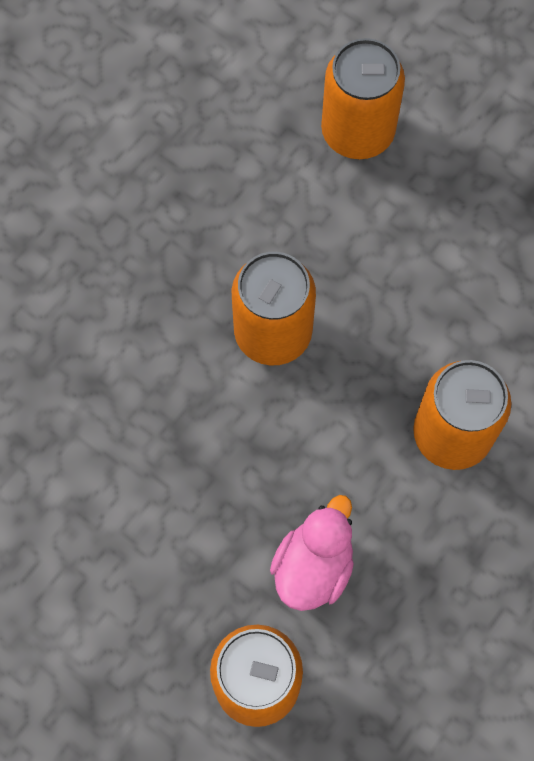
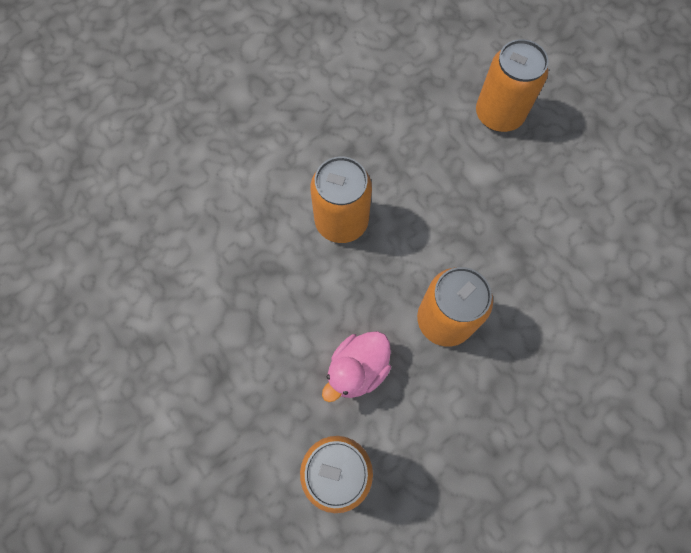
camera: 165 degrees left, 0 degrees up
pink duck [270,495,354,611] -> pink duck moved to [322,331,391,402]

